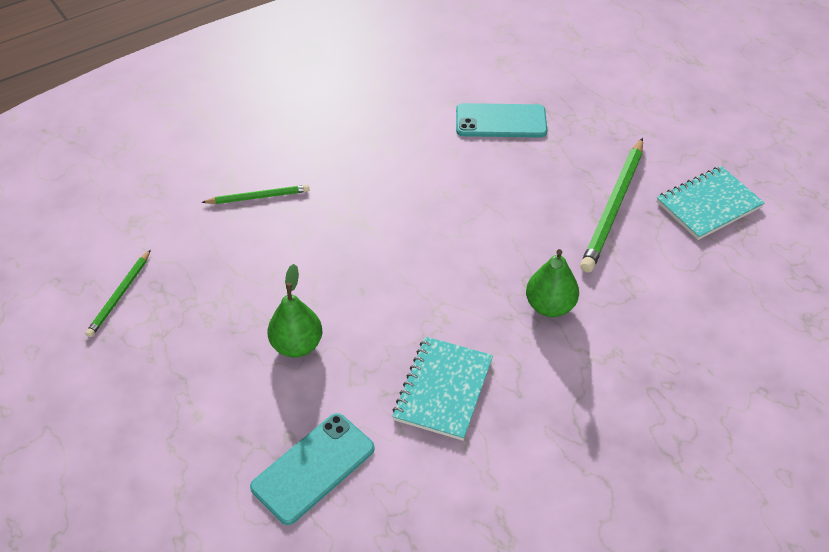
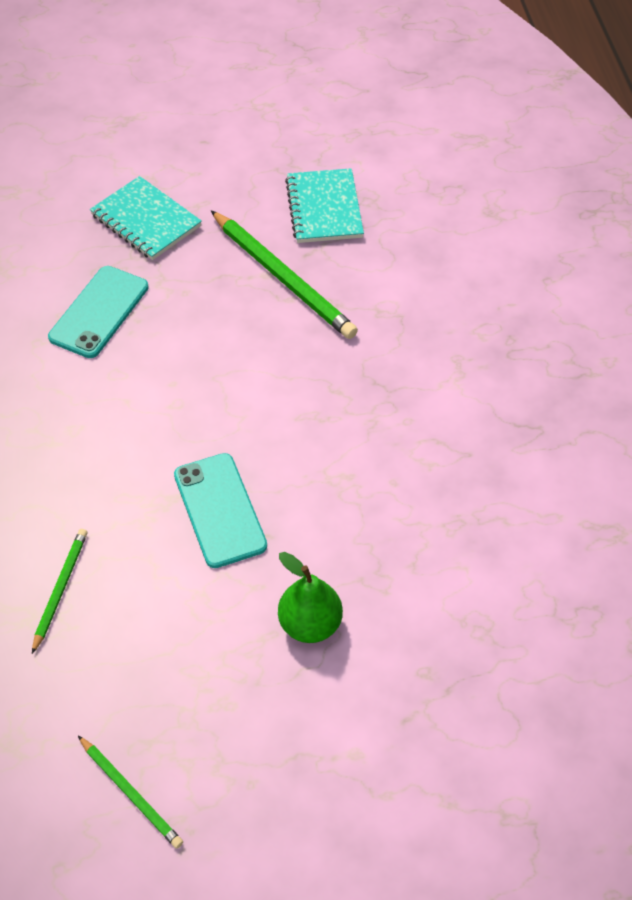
camera: 65 degrees left, 5 degrees up
turquoise phone [250,413,375,525] -> turquoise phone moved to [174,453,267,568]
turquoise notebook [392,337,493,441] -> turquoise notebook moved to [90,176,202,260]
green pear [526,249,579,317] -> none

